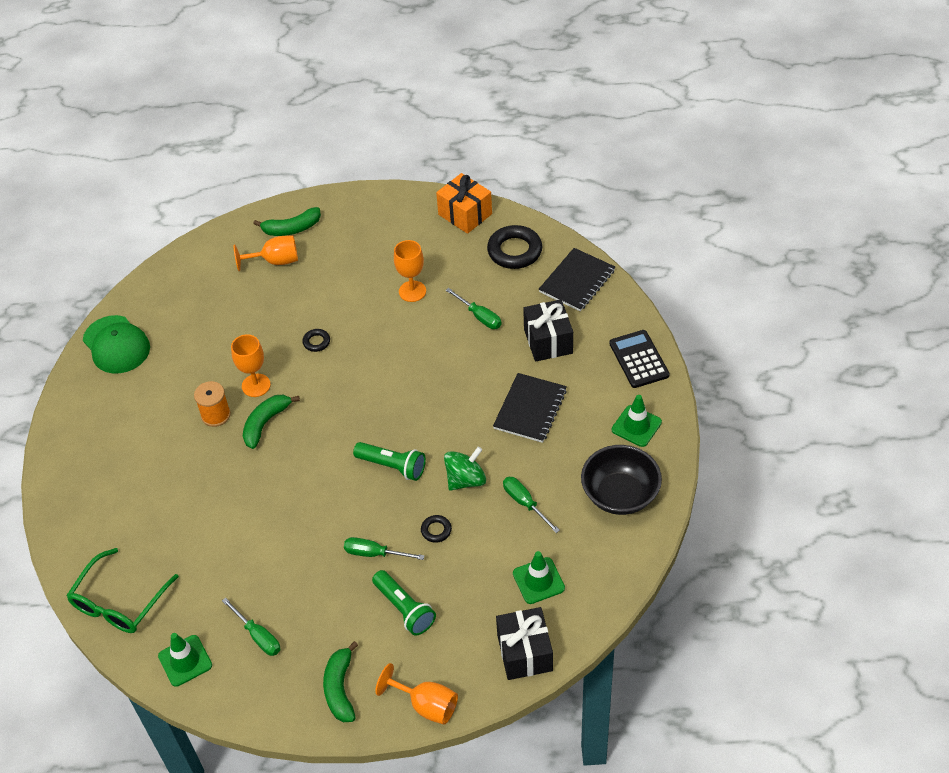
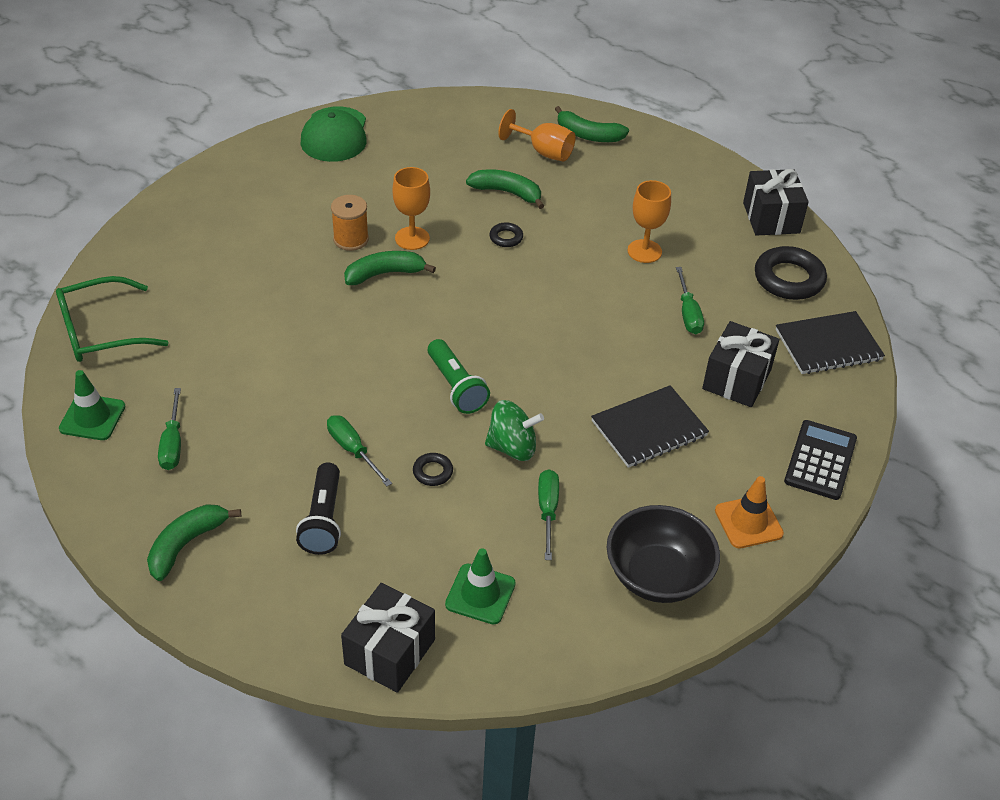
camera: 35 degrees right, 5 degrees down
green flashlight [372,570,436,635] -> black flashlight [296,462,341,555]
orange goblet [375,663,458,725] -> none
orange gift [436,173,492,234] -> black gift [743,169,809,236]
green traffic cone [612,395,662,447] -> orange traffic cone [715,476,784,549]
none -> green banana [466,169,544,209]

